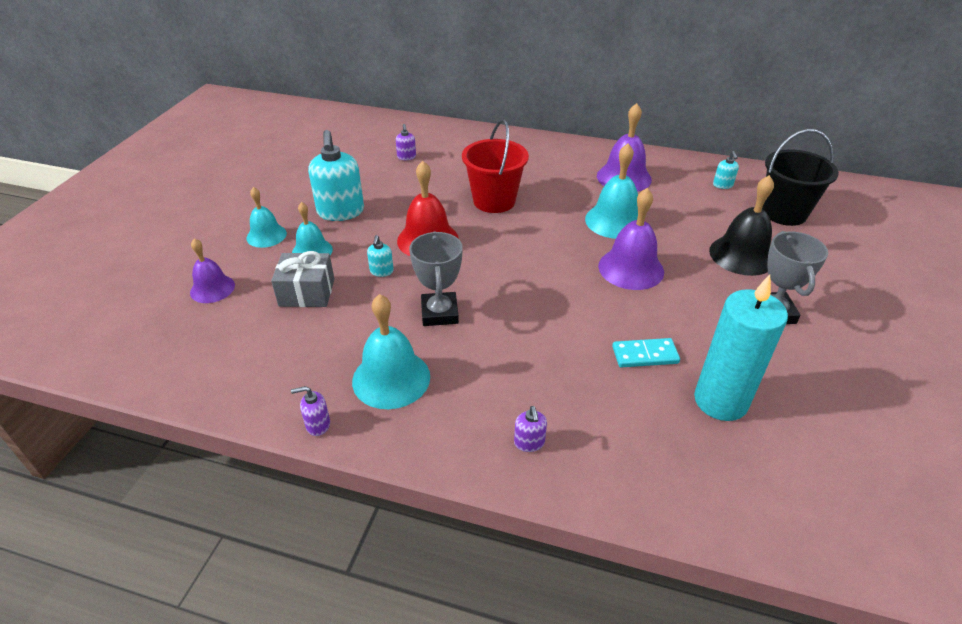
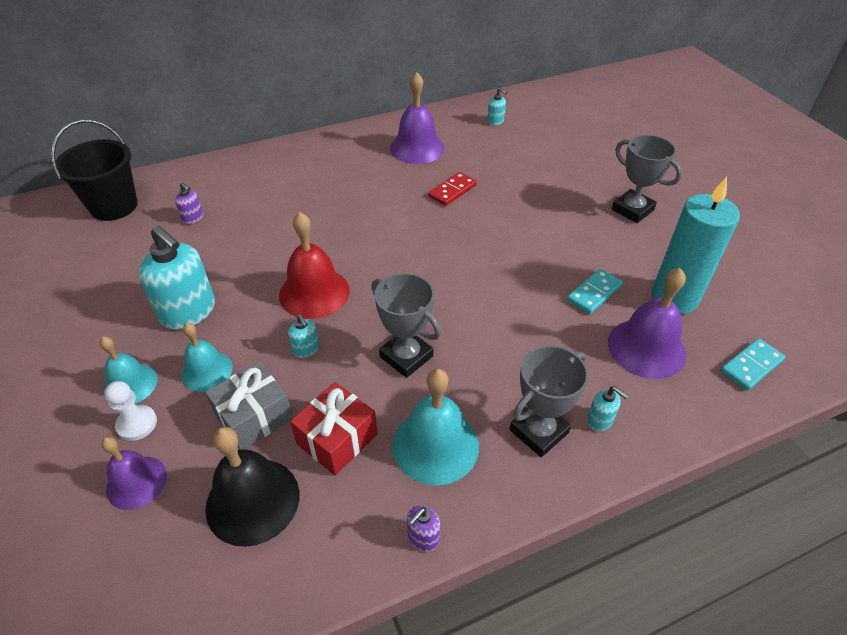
camera: 40 degrees left, 5 degrees up
red bucket [462,119,529,213] -> none
purple soap dispenser [514,406,547,452] -> turquoise soap dispenser [587,386,629,431]
turquoise bell [585,143,638,239] -> red domino [428,172,477,206]
purple bell [598,188,664,290] -> purple bell moved to [608,268,686,379]
black bell [709,175,774,276] -> black bell moved to [205,427,299,547]
black bucket [762,129,839,226] -> black bucket moved to [51,120,138,221]
none -> white pawn [104,381,157,441]
none -> red gift [290,382,377,476]
none -> grey trophy [510,345,589,457]
none -> turquoise domino [720,338,785,391]

